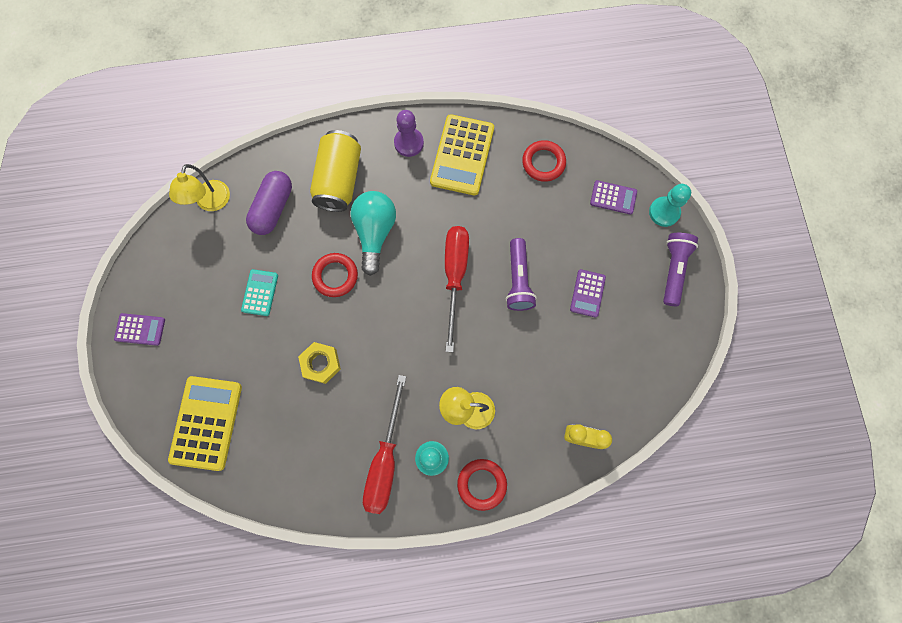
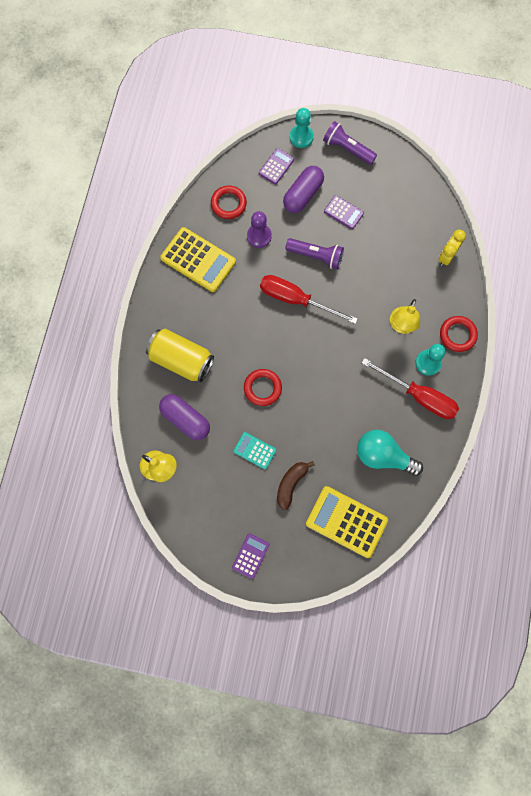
camera: 70 degrees left, 0 degrees up
yellow nut [298,342,341,384] -> none
turquoise light bulb [351,191,396,276] -> turquoise light bulb moved to [357,430,423,476]
purple pawn [394,110,424,157] -> purple pawn moved to [247,211,272,248]
none -> brown banana [277,461,315,510]
none -> purple capsule [283,166,324,213]

